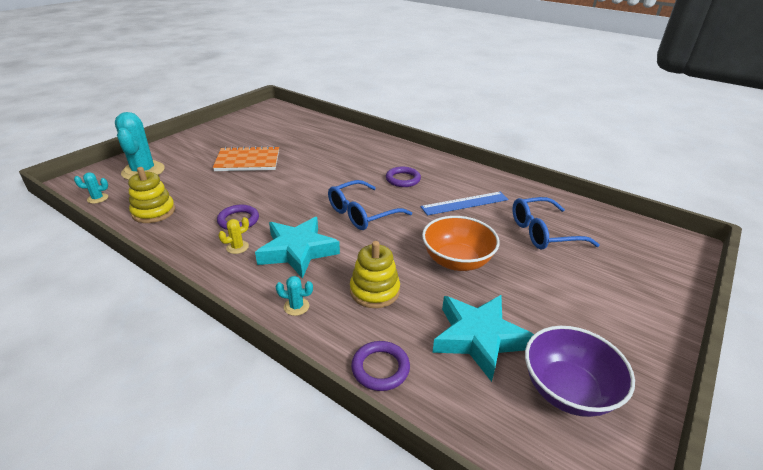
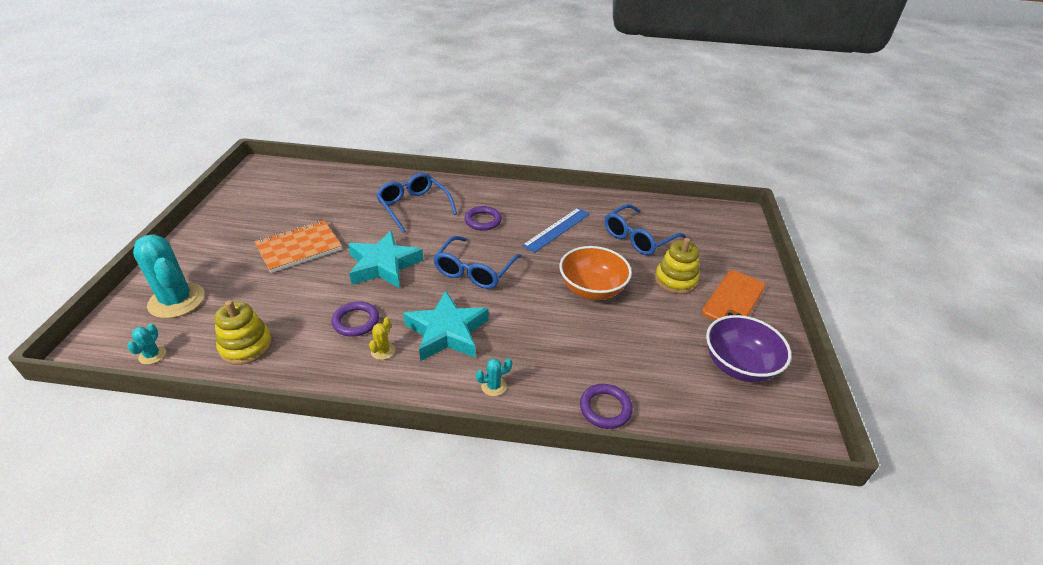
camera: 30 degrees left, 5 degrees up
turquoise cactus [74,172,108,204] -> turquoise cactus turned 45 degrees counterclockwise [127,324,166,365]
yellow stacking toy [350,241,400,308] -> yellow stacking toy moved to [655,238,699,294]
turquoise star [432,295,534,382] -> turquoise star moved to [348,231,424,288]
none -> blue glasses [376,173,457,233]
none -> orange phone [702,270,765,321]

